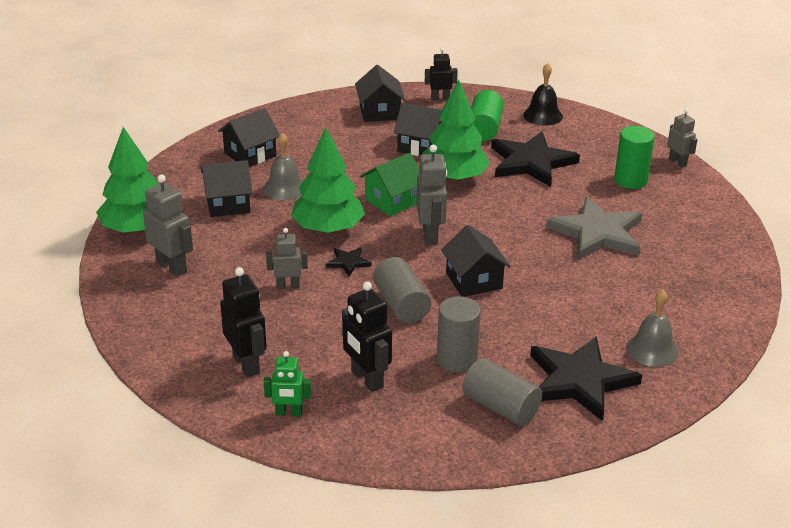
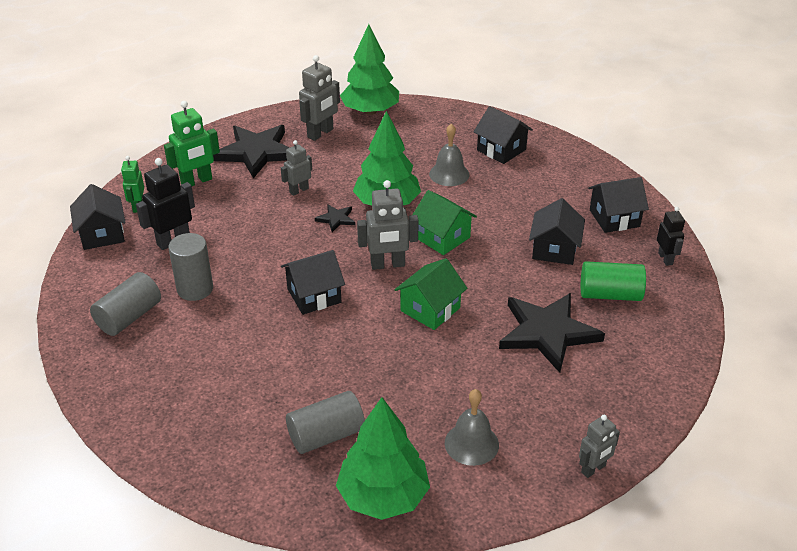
camera: 85 degrees right, 5 degrees up
black house [201,160,252,217] -> black house moved to [70,184,126,250]
black robot [220,267,267,377] -> green robot [164,101,220,186]
grey robot [266,228,308,289] -> grey robot turned 120 degrees counterclockwise [281,140,312,196]
grey cylinder [373,257,431,323] -> grey cylinder moved to [286,391,365,454]
green tree [423,80,490,182] -> green tree moved to [336,397,430,520]
black bell [523,63,563,126] -> none
black star [530,337,642,421] -> black star moved to [213,125,290,178]
grey star [546,197,642,260] -> none
green cylinder [614,126,655,189] -> none
grey bell [626,289,678,367] -> grey bell moved to [445,389,499,466]
none -> green house [395,258,467,330]

